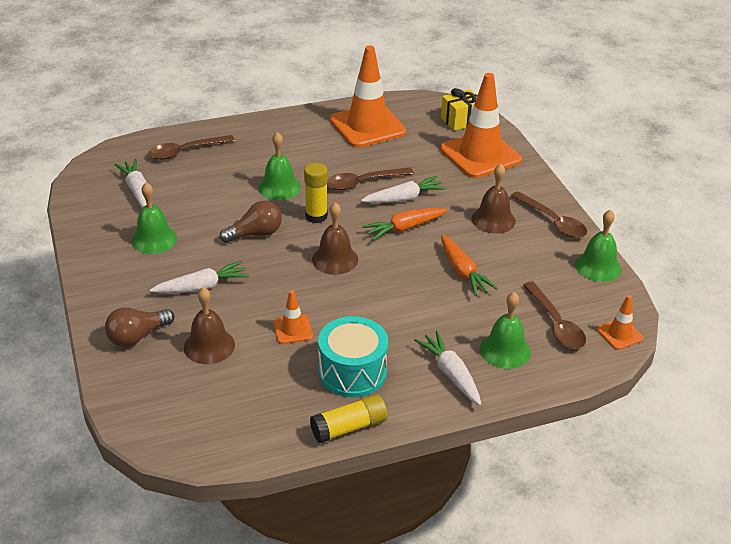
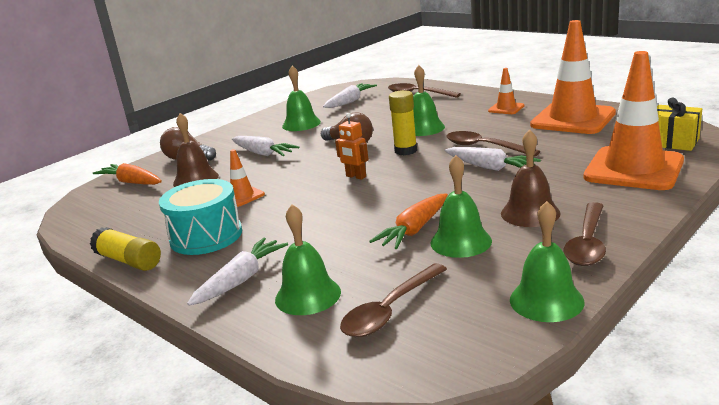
camera: 65 degrees right, 15 degrees down
brown bell [312,202,358,275] -> orange robot [335,113,369,180]
orange carrot [362,208,448,241] -> orange carrot moved to [93,163,162,185]
orange traffic cone [597,295,644,350] -> orange traffic cone moved to [488,68,524,114]
none -> green bell [430,155,492,258]

